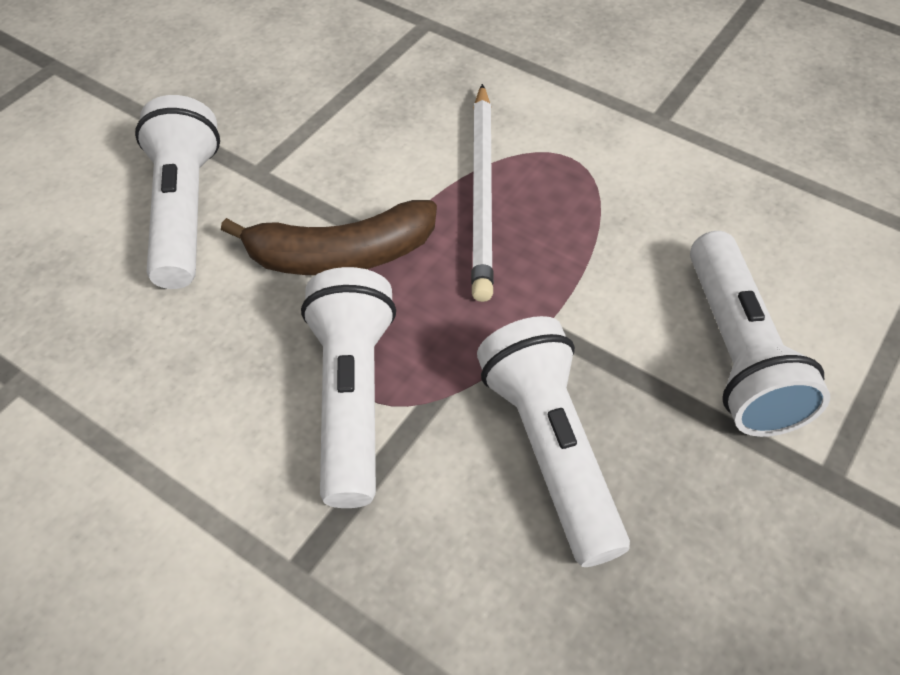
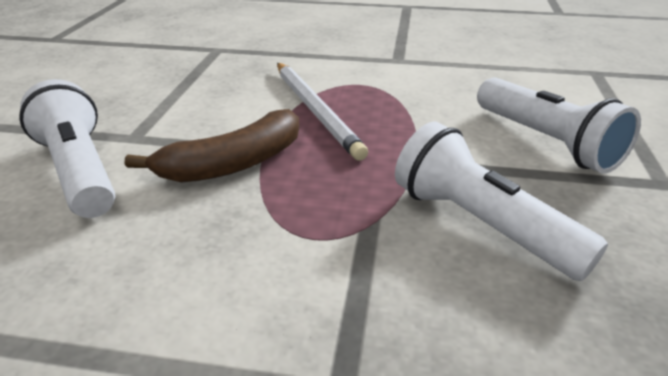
camera: 25 degrees left, 20 degrees down
white flashlight [301,267,396,508] -> none

